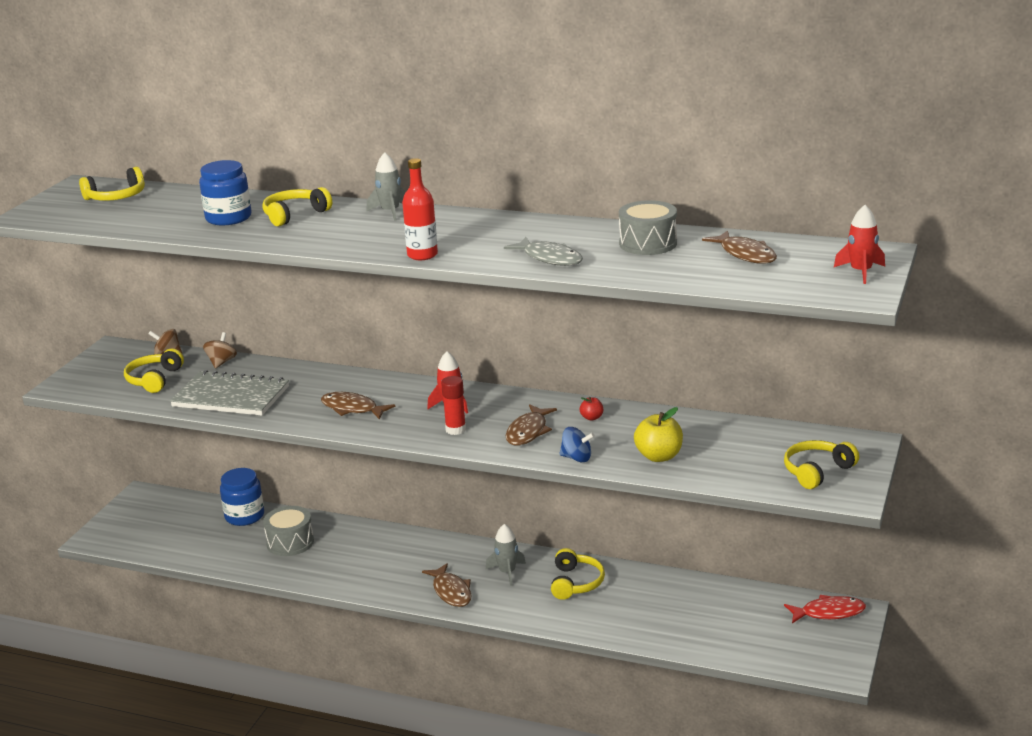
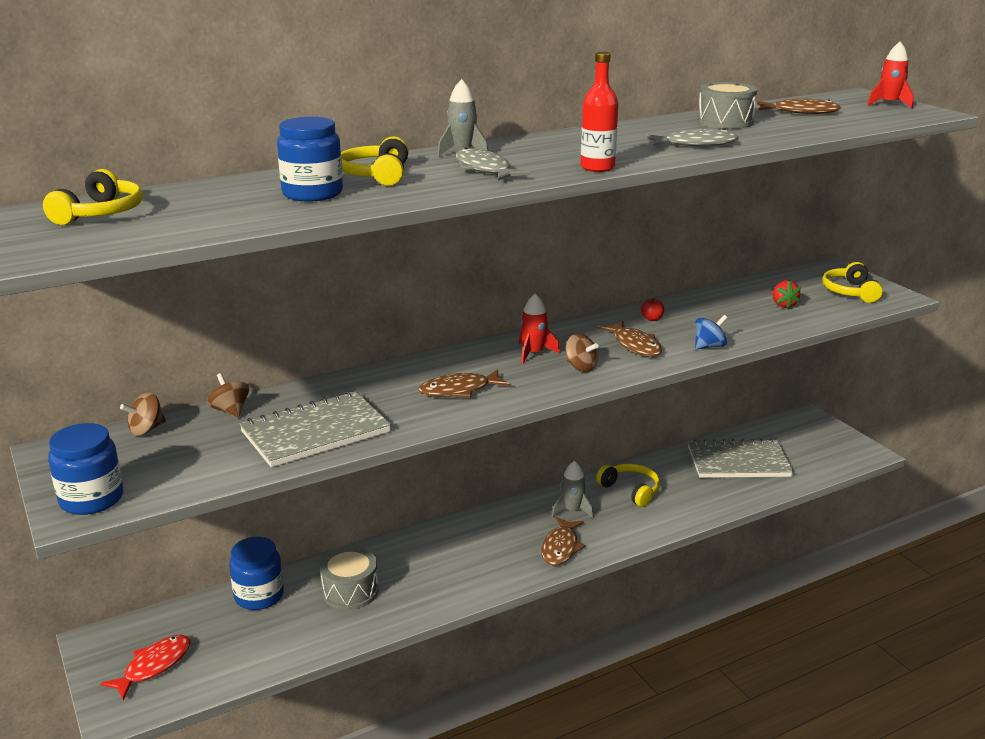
camera: 50 degrees left, 0 degrees up
yellow headphones [124,348,184,393] -> none
brown fish [422,563,471,607] -> brown fish turned 90 degrees clockwise [541,517,585,565]
red glue stick [441,376,466,435] -> brown spinning top [566,334,599,372]
yellow apple [634,407,683,462] -> none
red fish [784,595,866,623] -> red fish moved to [100,635,191,700]
none -> blue jar [48,423,123,515]
none -> grey fish [456,148,530,181]
none -> grey notebook [688,439,794,478]
none -> red strawberry [773,280,801,309]

